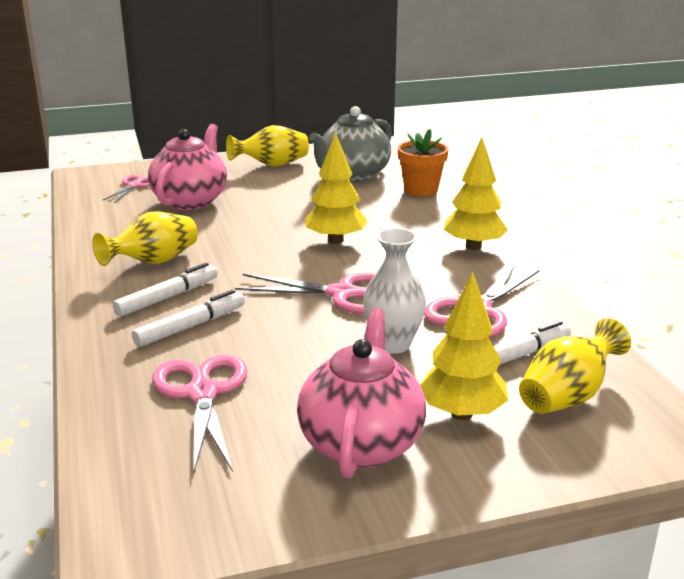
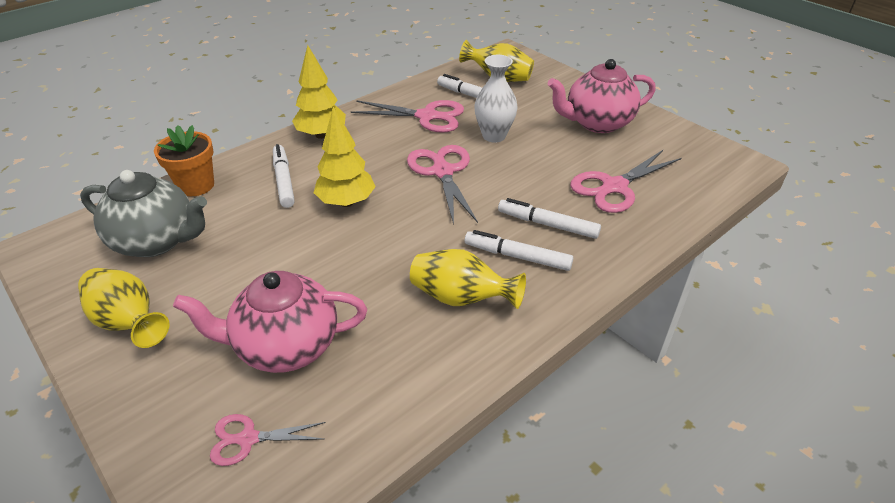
camera: 115 degrees left, 15 degrees up
yellow tree [420,272,508,420] -> none
none -> white marker [273,144,295,208]

